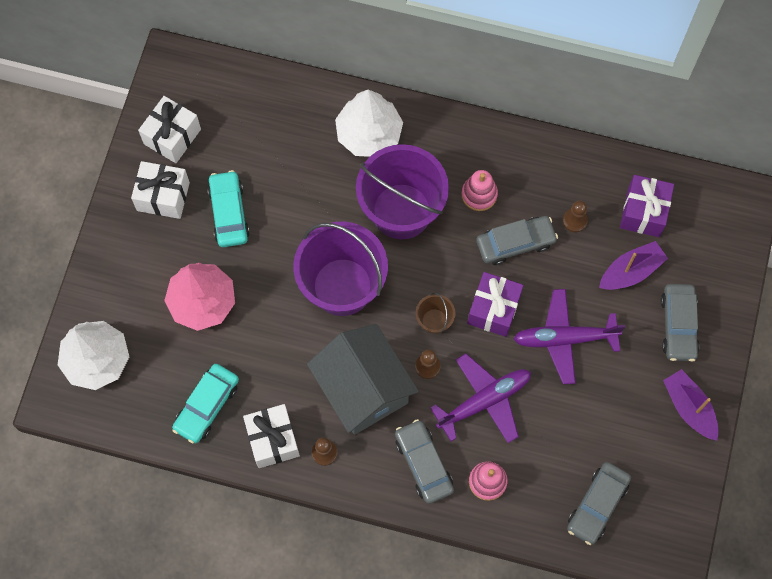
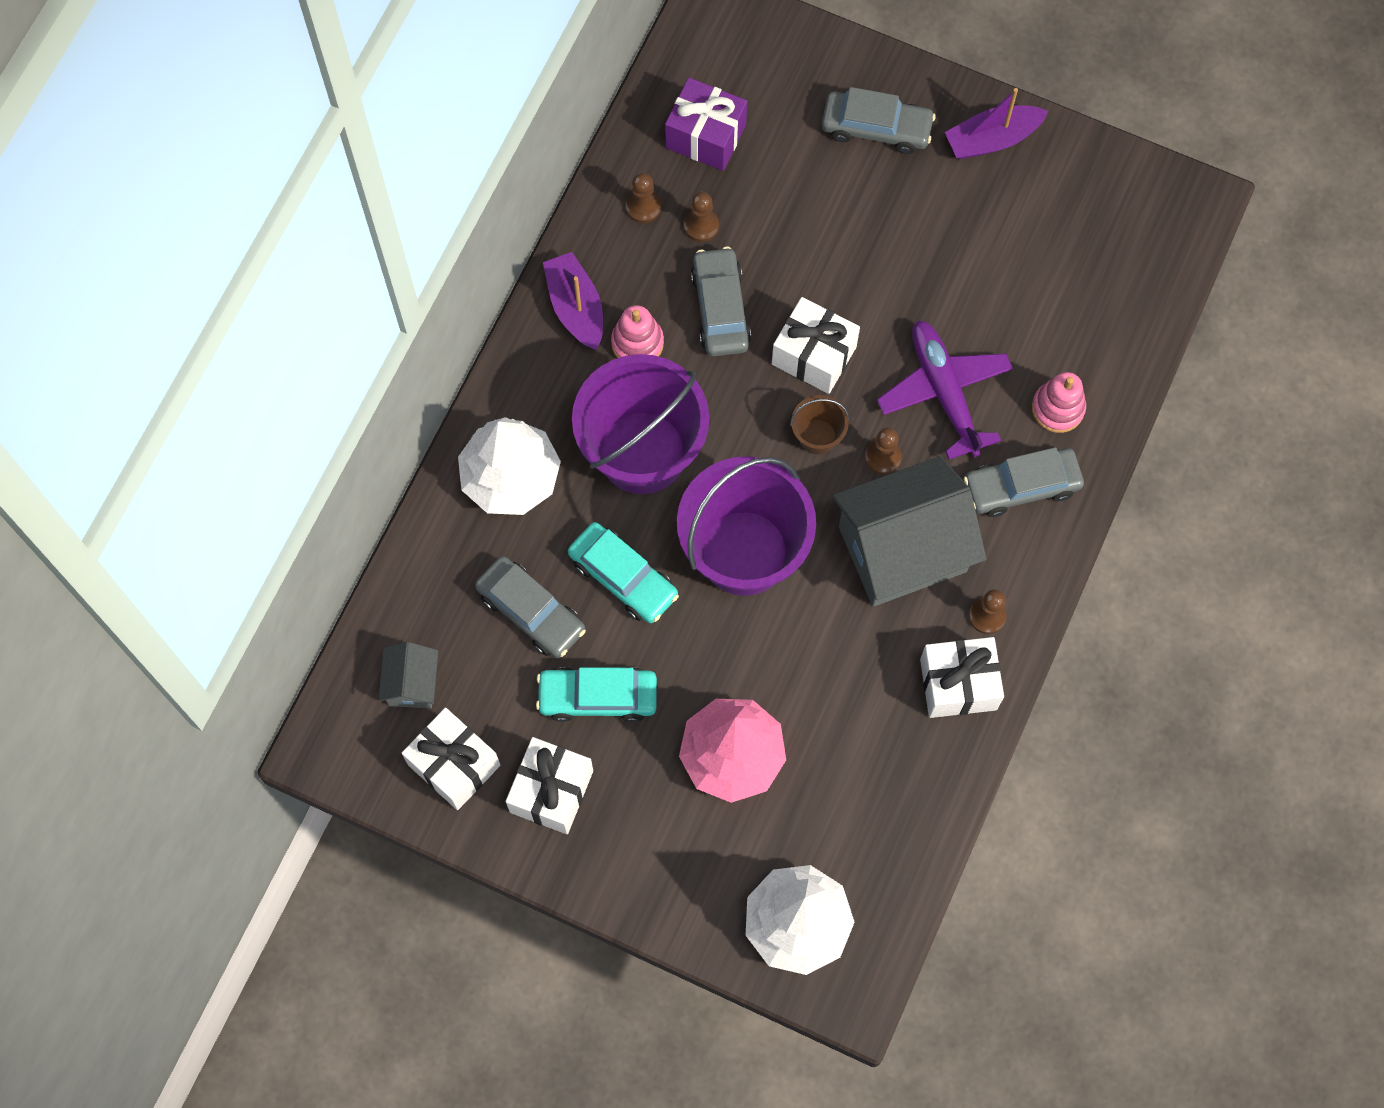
camera: 80 degrees left, 0 degrees up
turquoise car [172,364,239,444] -> turquoise car moved to [568,522,679,623]
purple gift [467,272,524,337] -> white gift [772,297,860,394]
purple plane [513,289,625,384] -> none
grey car [567,462,631,545] -> grey car moved to [475,556,586,658]
purple boat [599,241,668,290] -> purple boat moved to [543,252,603,350]
none -> grey house [378,642,438,708]
none -> brown pawn [626,173,661,223]

